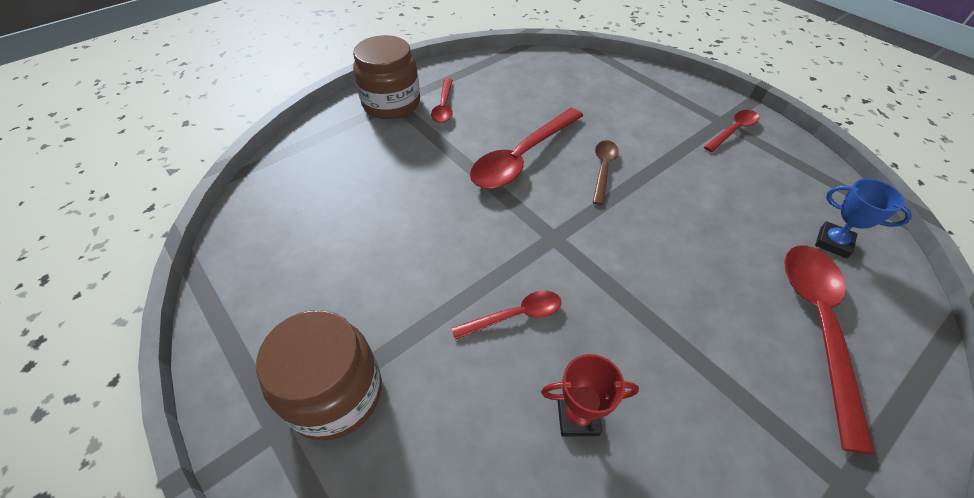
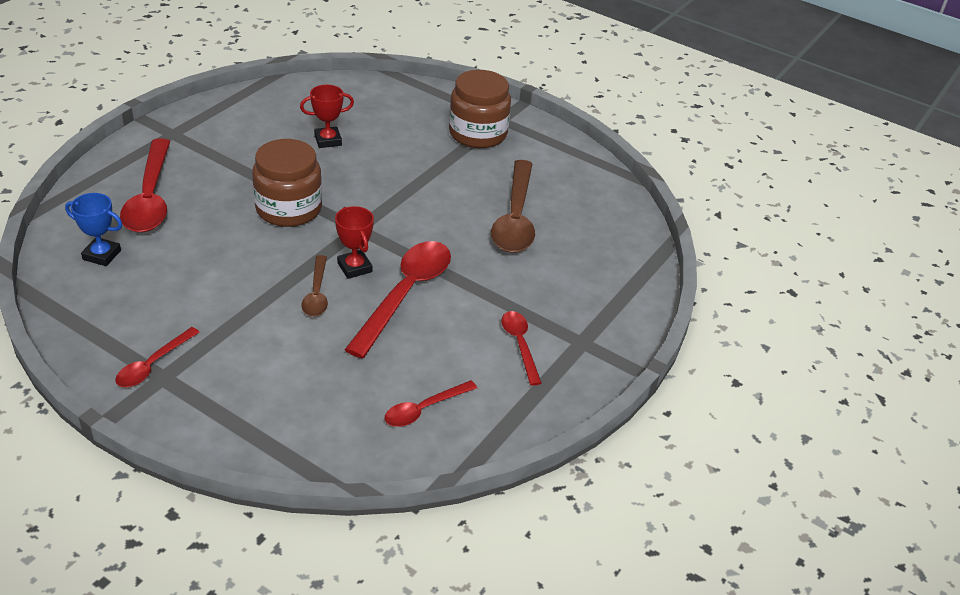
camera: 160 degrees right, 10 degrees down
brown jar [353,35,420,119] -> brown jar moved to [252,139,322,227]
red spoon [451,291,561,340] -> red spoon moved to [385,380,477,427]
none -> red trophy [335,206,374,279]
none -> brown spoon [491,160,535,253]

